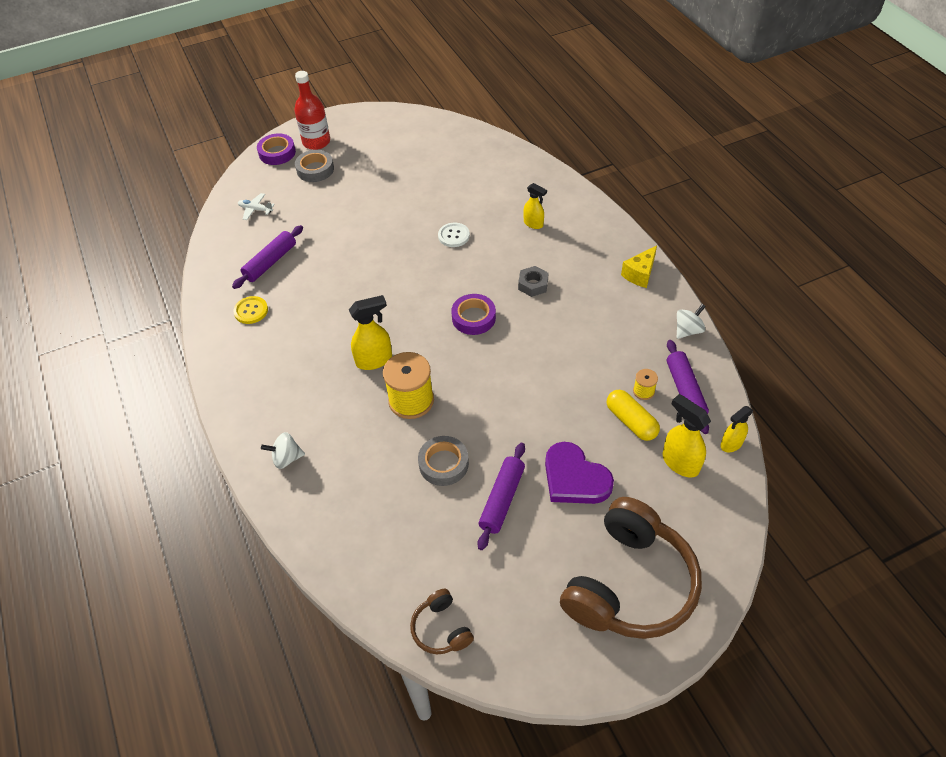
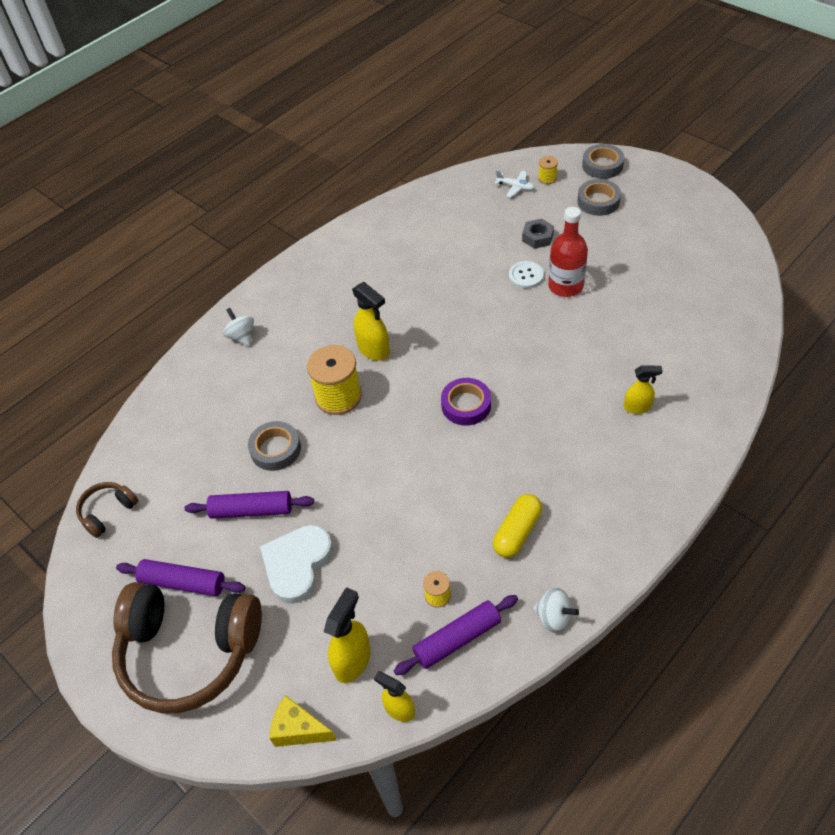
camera: 70 degrees right, 0 degrees up
purple rolling pin [232,225,303,289] -> purple rolling pin moved to [116,559,245,596]
yellow button [233,296,268,324] -> none
white plane [238,193,275,220] -> white plane turned 120 degrees clockwise [494,170,534,198]
purple tape [257,133,296,165] -> grey tape [582,144,624,179]
red bottle [295,71,330,150] -> red bottle moved to [548,207,588,297]
white button [438,223,470,247] -> white button moved to [509,261,544,289]
grey nut [518,266,548,297] -> grey nut moved to [522,219,554,249]
yellow spray bottle [523,183,547,229] -> yellow spray bottle turned 105 degrees counterclockwise [624,365,663,414]
purple heart [545,442,614,504] -> white heart [260,525,333,604]
yellow capsule [607,390,660,441] -> yellow capsule moved to [493,494,542,558]
yellow cheese [621,245,657,288] -> yellow cheese moved to [270,695,337,747]
none -> yellow spool [538,156,558,184]

